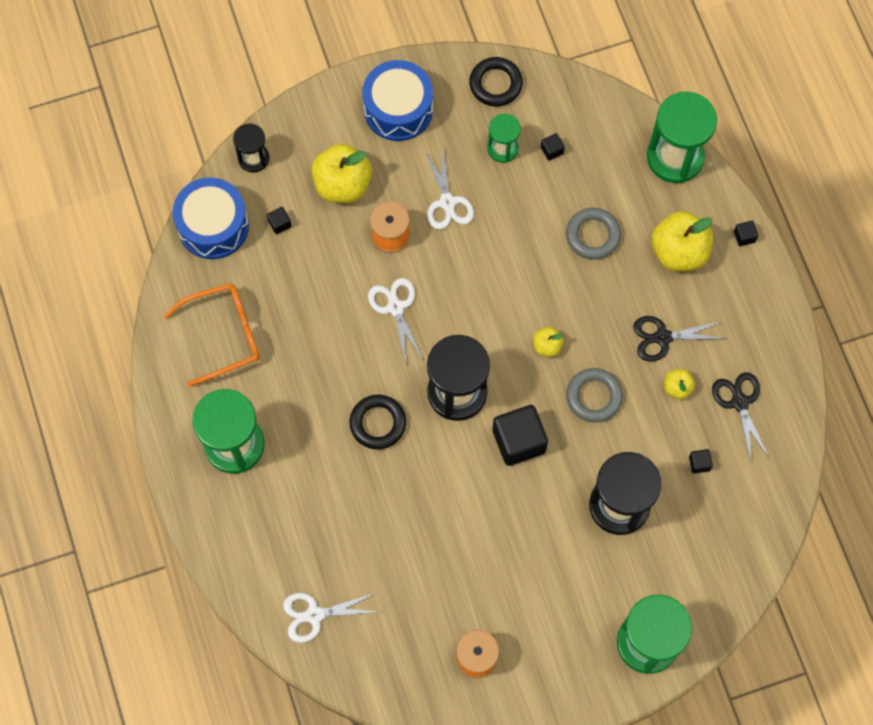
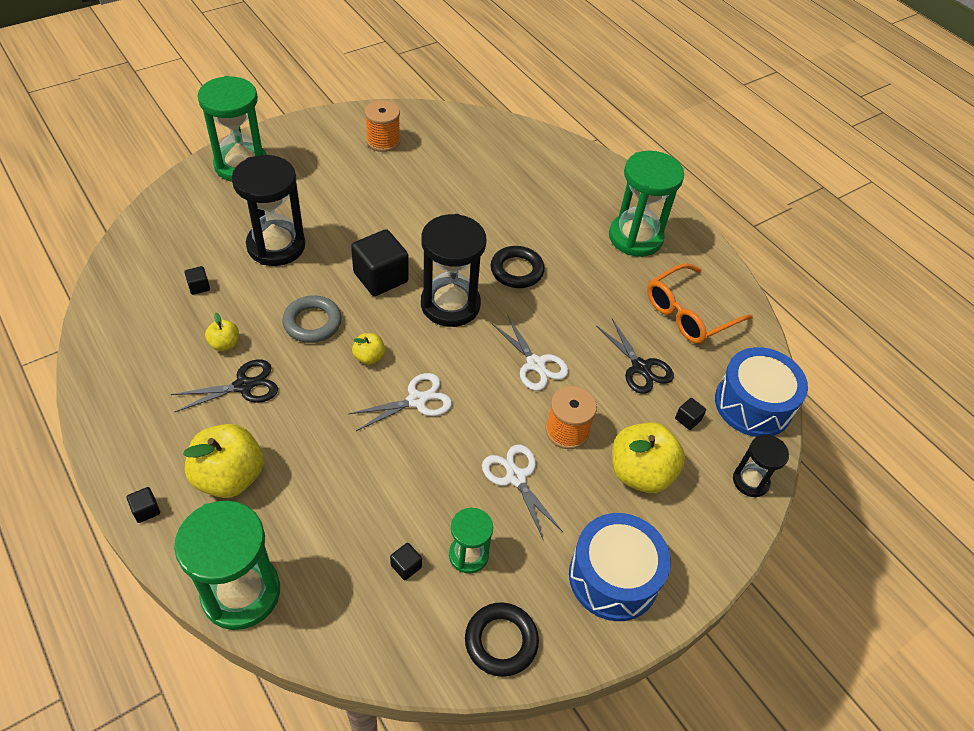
camera: 160 degrees right, 20 degrees down
white scissors [283,593,380,643] -> white scissors moved to [349,373,452,431]
grey ring [566,208,621,260] -> none
black scissors [712,372,769,461] -> black scissors moved to [596,319,674,394]

